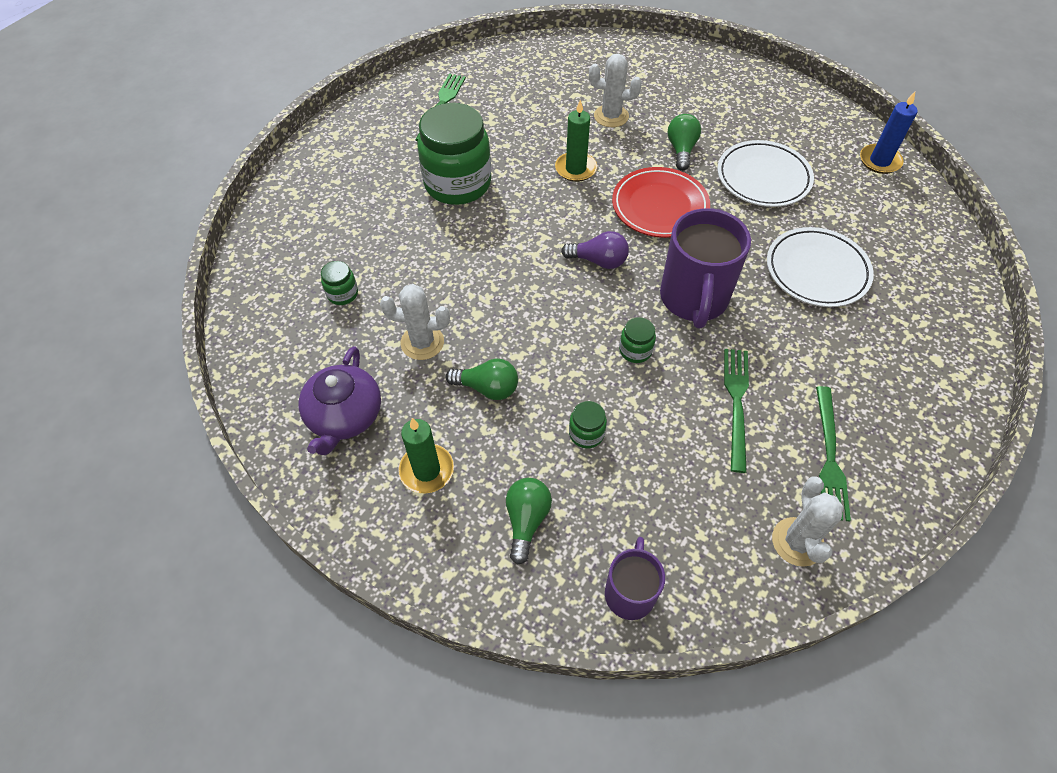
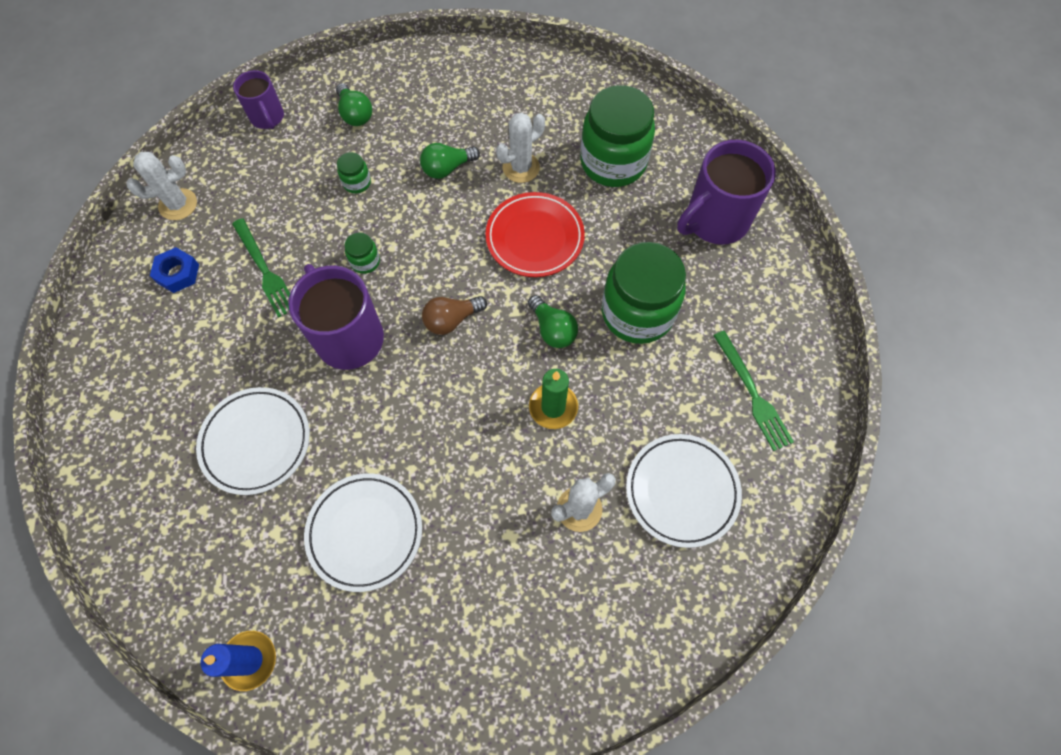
camera: 140 degrees right, 10 degrees up
purple teapot [299,346,381,455] -> none
green jar [321,261,358,305] -> green jar [580,85,655,187], size x2.37
green candle [398,418,454,493] -> none
purple light bulb [561,231,629,269] -> brown light bulb [422,296,487,335]
red plate [612,167,710,238] -> red plate moved to [485,192,585,277]
green light bulb [668,114,701,171] -> green light bulb moved to [528,295,578,348]
white cactus [772,477,844,567] -> white cactus turned 75 degrees counterclockwise [127,152,197,220]
green fork [816,386,851,522] -> blue nut [150,247,199,293]
none -> white plate [626,434,742,548]
none -> purple mug [677,140,776,245]

